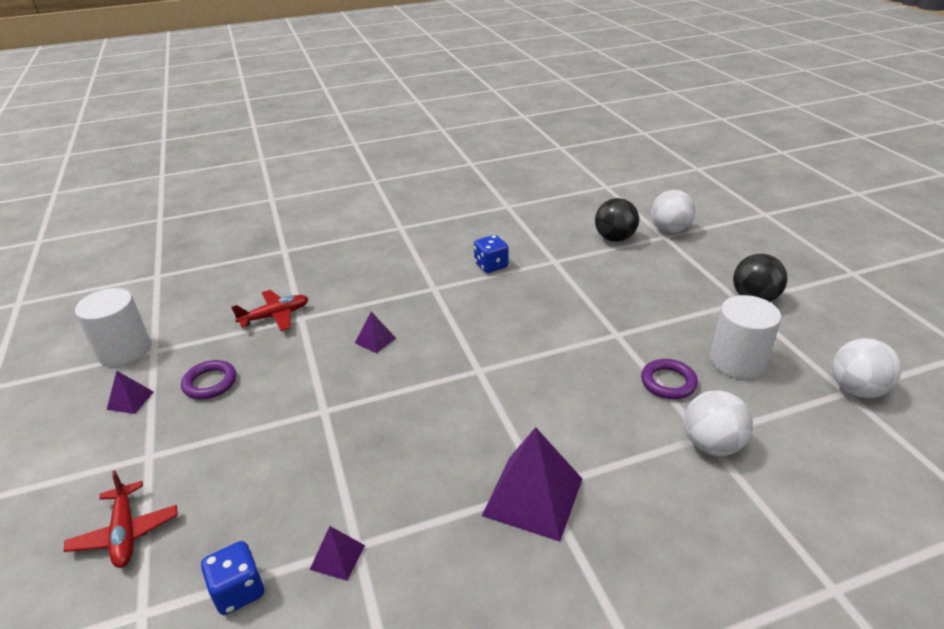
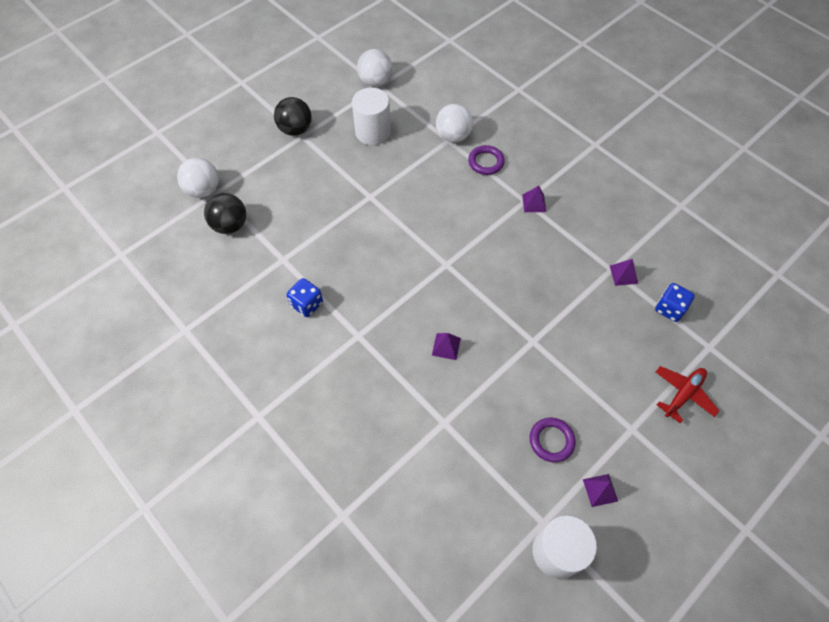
camera: 115 degrees left, 25 degrees up
red plane [231,290,309,331] -> none
purple pyramid [482,427,582,542] -> purple pyramid [522,186,546,212], size x0.48
purple ring [641,359,698,399] -> purple ring moved to [468,145,505,175]

